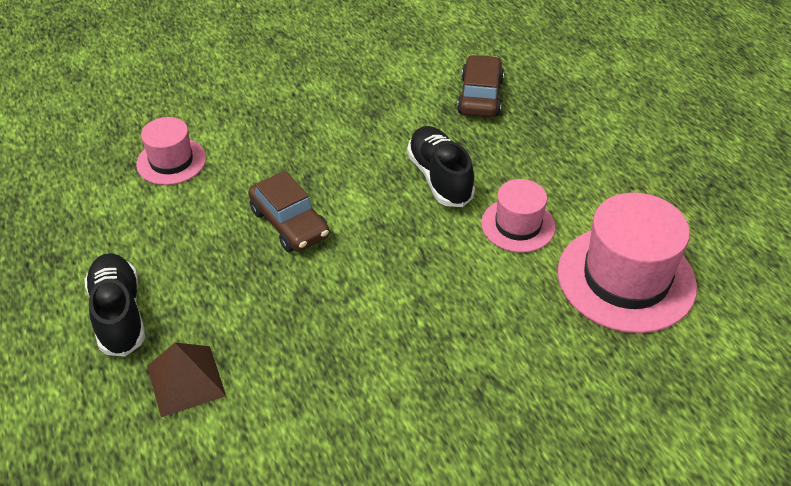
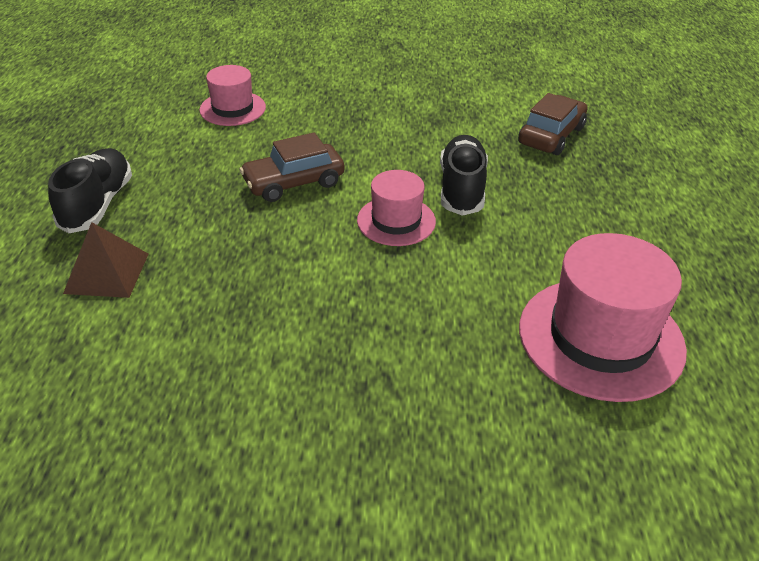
camera: 25 degrees right, 5 degrees down
brown car [248,171,329,252] -> brown car turned 75 degrees clockwise [239,133,345,202]
pink hat [481,179,555,253] -> pink hat moved to [357,170,436,246]

